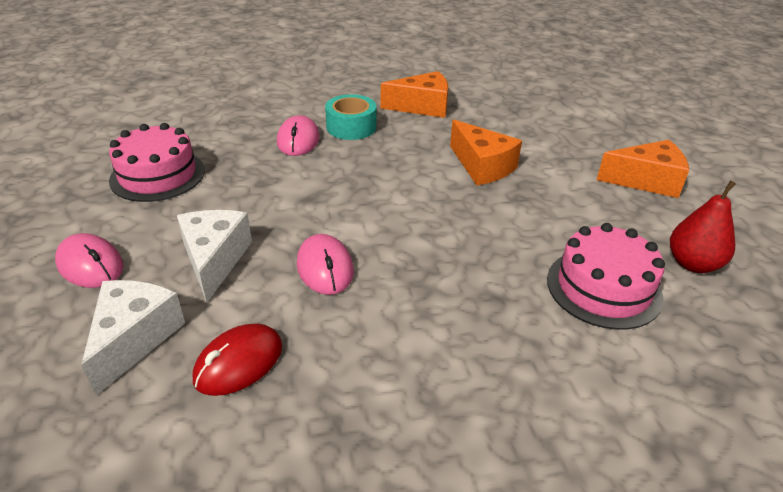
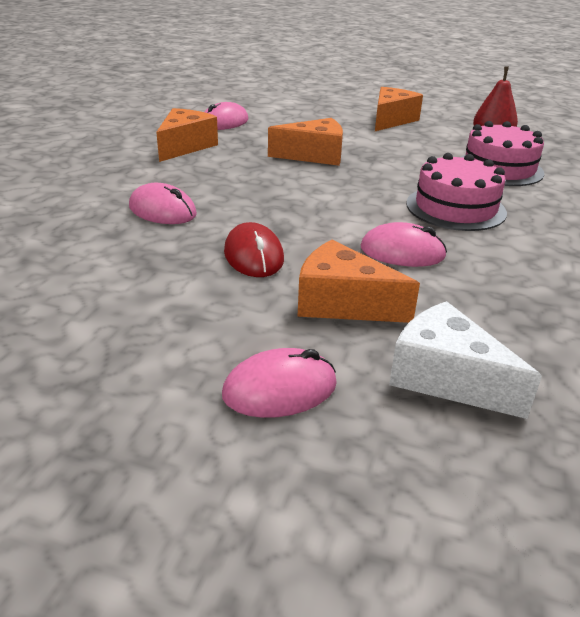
camera: 60 degrees left, 5 degrees down
pink cake [109,123,205,202] -> pink cake moved to [406,153,507,231]
white cheese [177,210,252,302] -> orange cheese [298,240,420,323]
red mouse [193,323,282,396] -> red mouse moved to [224,222,284,277]
turquoise tape [325,94,376,140] -> none
none -> pink mouse [204,102,249,130]

